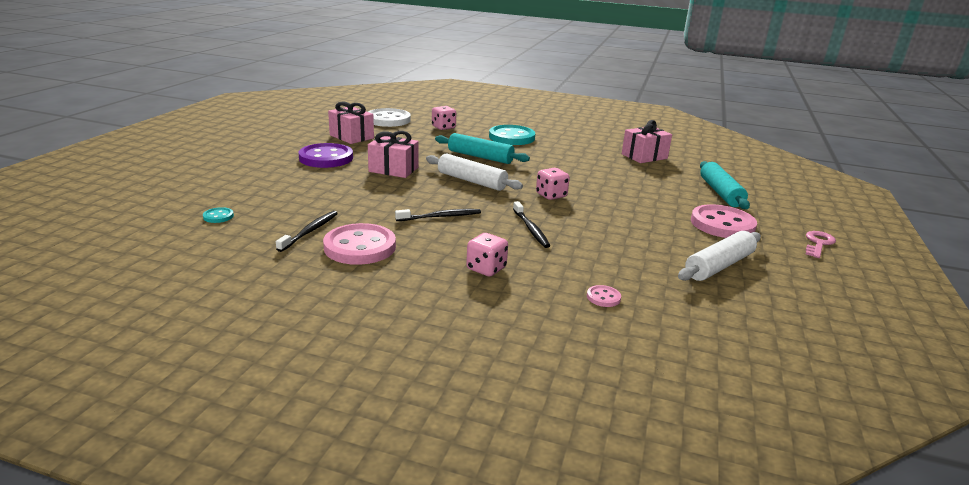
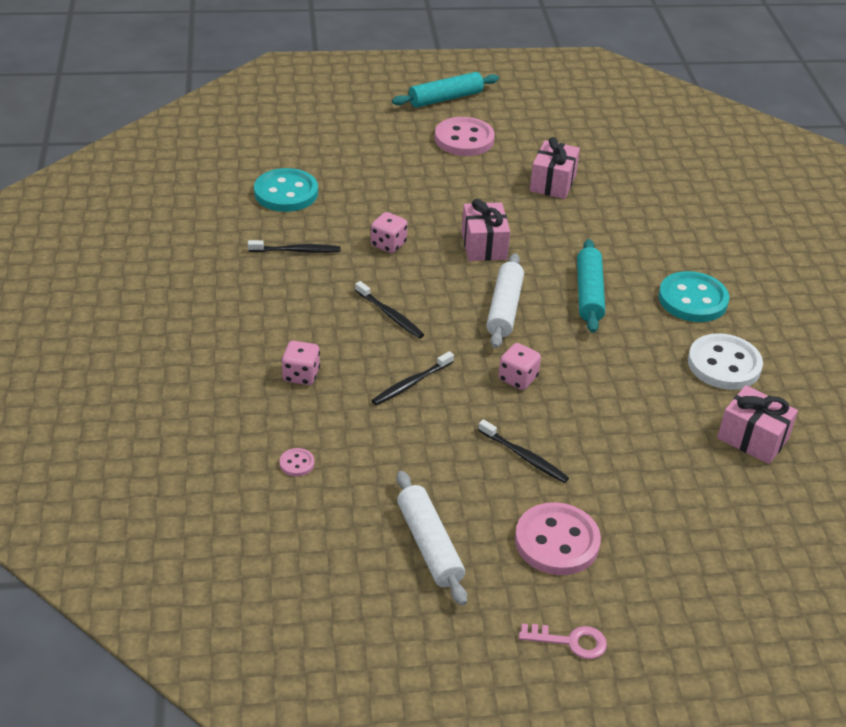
camera: 65 degrees right, 15 degrees up
turquoise button [203,207,234,223] -> turquoise button [254,168,318,212], size x2.33
purple button [298,143,353,168] -> none
pink button [323,223,396,265] -> pink button moved to [435,117,495,156]
white button [368,108,411,127] -> white button moved to [688,333,763,390]
pink dice [432,106,456,130] -> pink dice moved to [371,212,408,253]
white rolling pin [678,231,761,281] -> white rolling pin turned 45 degrees clockwise [396,471,467,606]
turquoise rolling pin [700,161,750,209] -> turquoise rolling pin moved to [392,72,499,108]
none -> black toothbrush [478,419,569,483]

